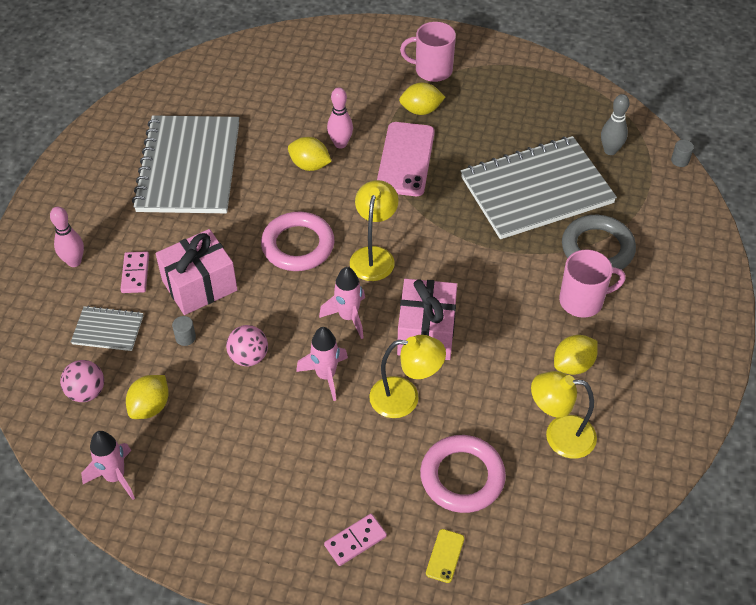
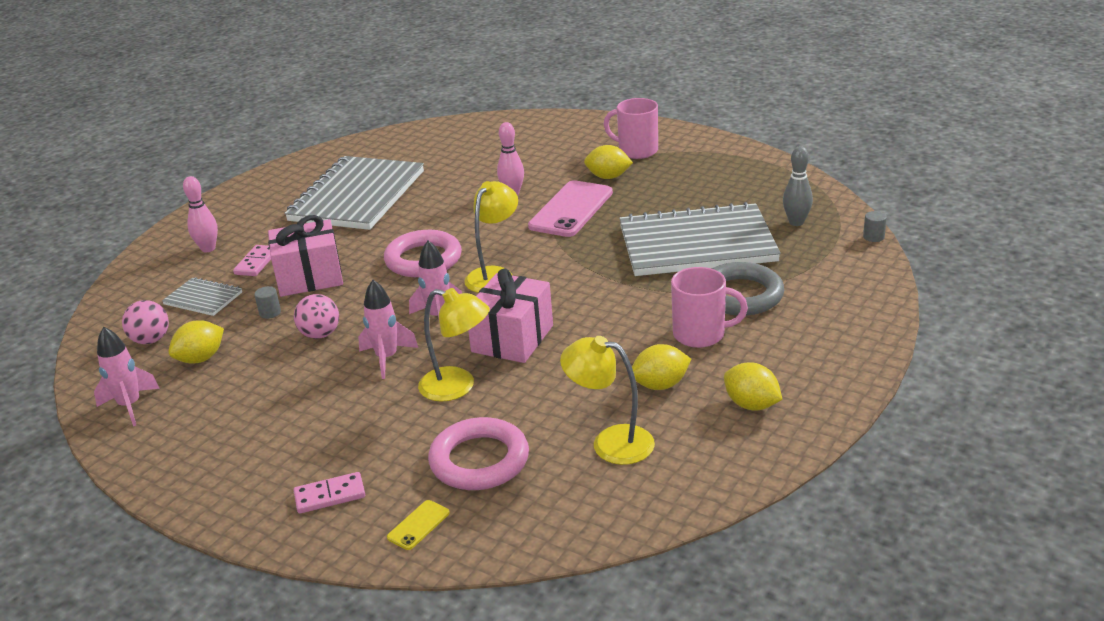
camera: 20 degrees right, 20 degrees down
yellow lemon [288,137,332,171] -> yellow lemon moved to [724,362,783,411]

